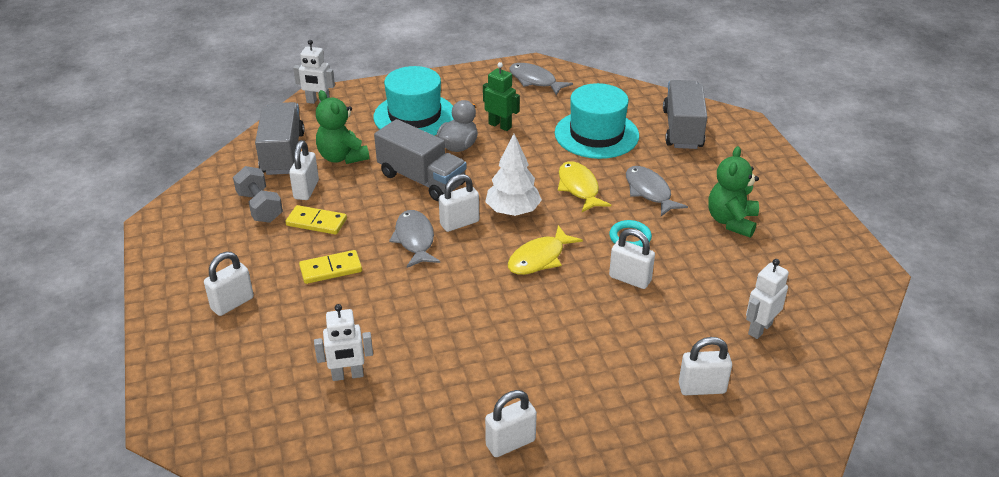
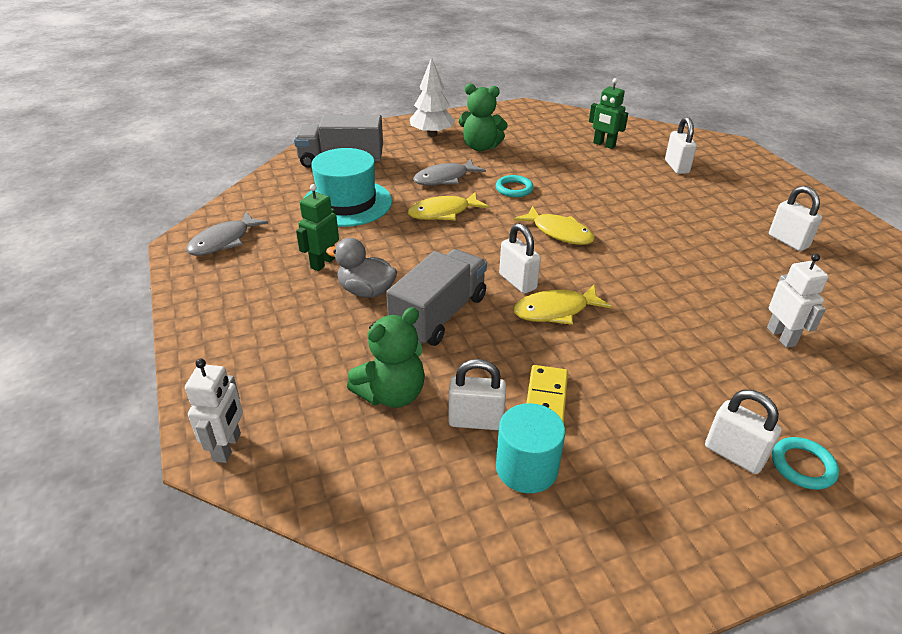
camera: 95 degrees left, 0 degrees up
grey dumbbell [233,166,283,223] -> turquoise cylinder [496,403,565,493]
grey truck [255,102,305,175] -> none
yellow domino [299,250,362,284] -> none
turquoise hat [374,66,454,136] -> none
grey fish [389,210,440,268] -> yellow fish [513,285,612,325]
white tree [485,134,542,216] -> white tree moved to [410,57,455,137]
white padlock [609,228,655,289] -> none
white robot [746,259,789,339] -> green robot [589,78,628,149]
none -> turquoise ring [772,437,839,490]

